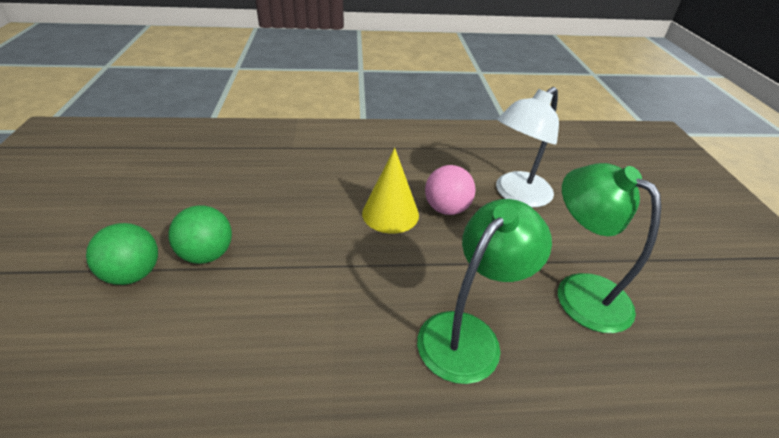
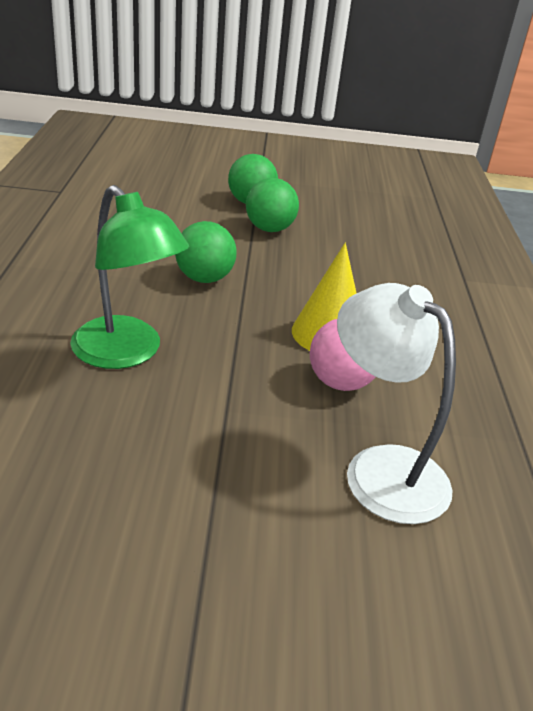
camera: 95 degrees right, 5 degrees down
green lamp [558,163,661,333] -> none
none -> green ball [175,221,237,283]

